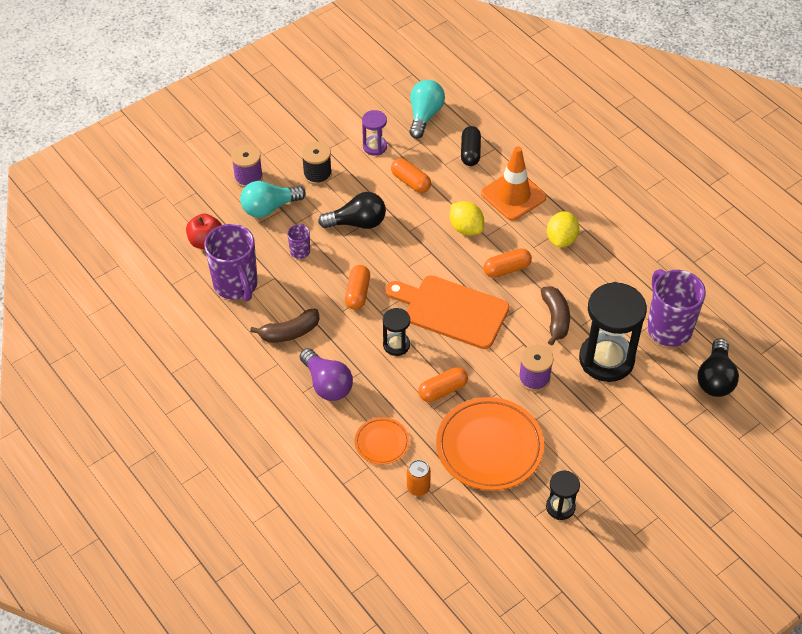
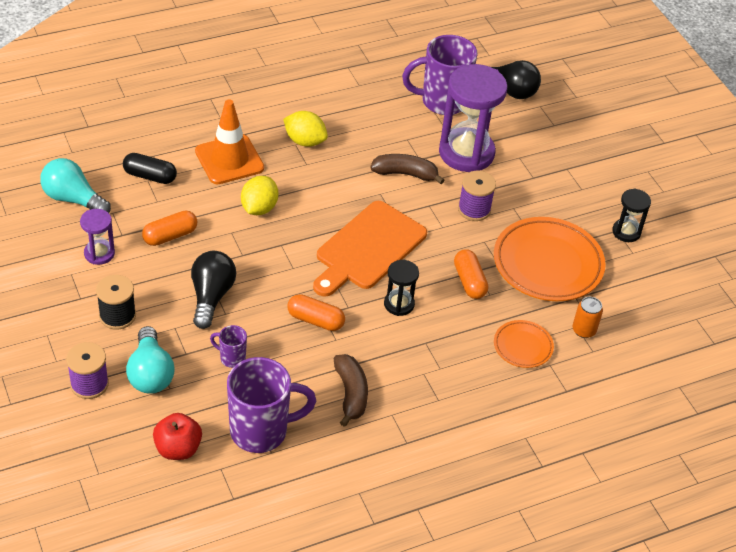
camera: 80 degrees left, 5 degrees down
purple light bulb [300,348,353,401] -> none
yellow lemon [450,201,484,235] -> yellow lemon turned 45 degrees counterclockwise [241,176,278,215]
orange capsule [483,248,532,278] -> none
black hourglass [579,282,647,382] -> purple hourglass [439,64,508,172]

